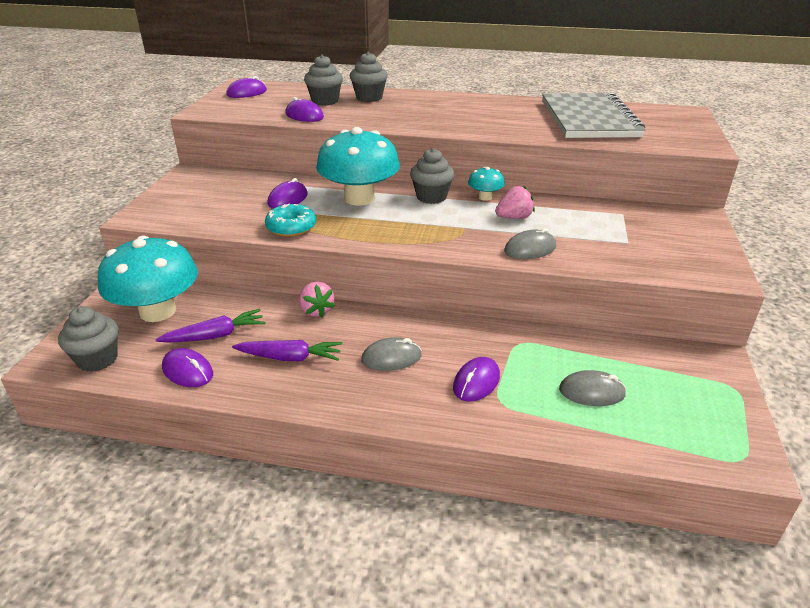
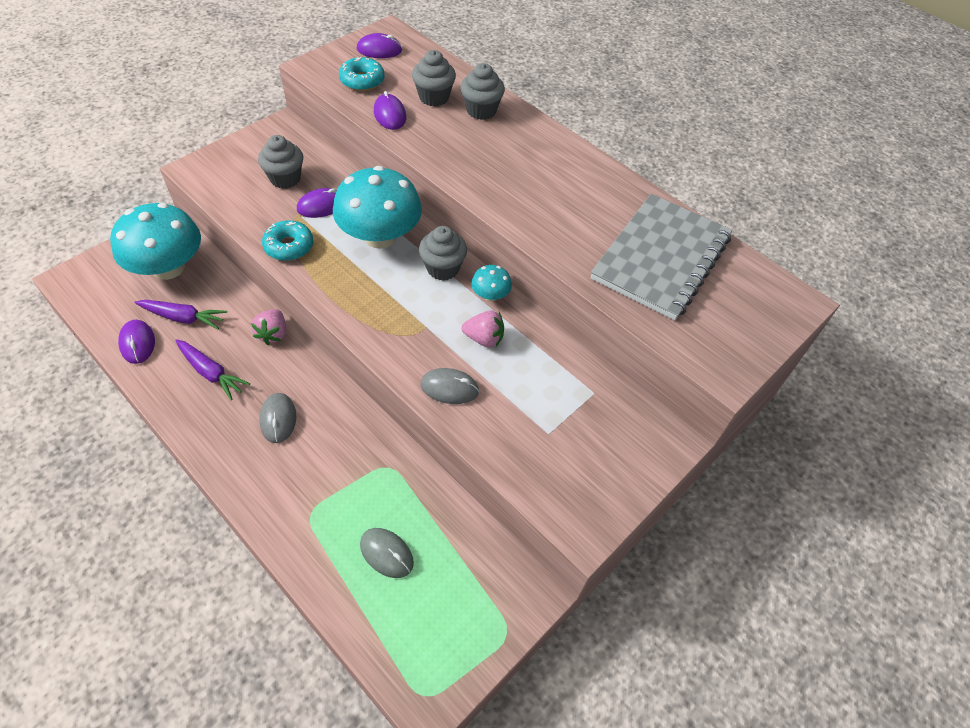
camera: 30 degrees right, 20 degrees up
grey cupcake [58,306,119,372] -> grey cupcake moved to [258,135,303,189]
grey mouse [361,337,422,371] -> grey mouse turned 60 degrees clockwise [259,393,296,443]
purple mouse [453,357,500,401] -> none
none -> turquoise donut [339,57,385,91]

